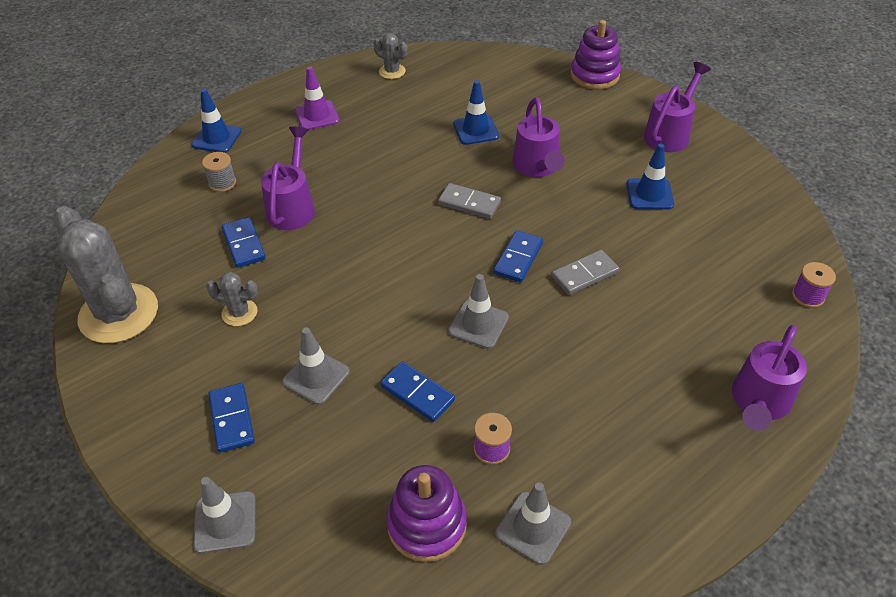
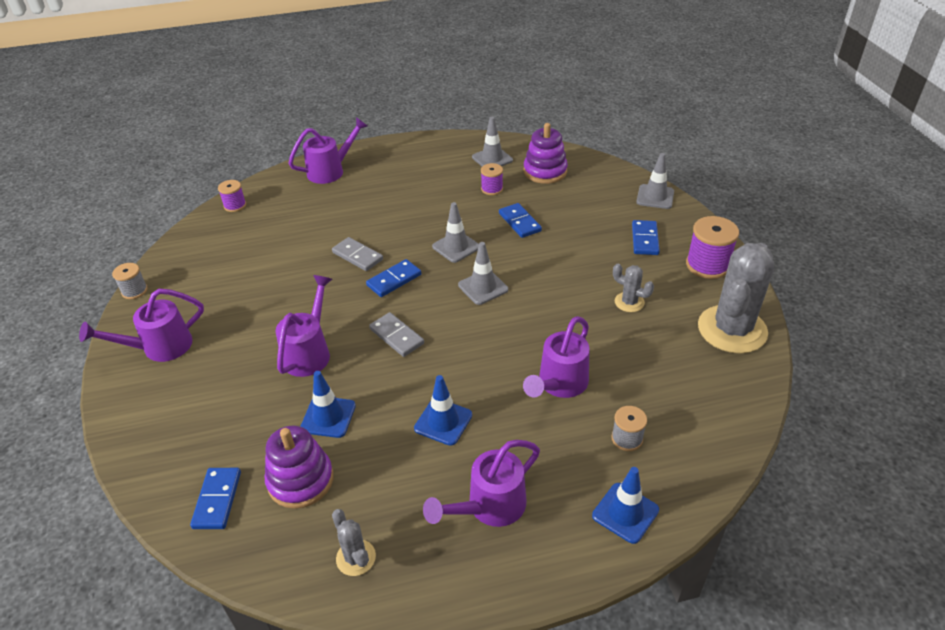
camera: 155 degrees left, 5 degrees down
grey cactus [54,206,158,343] -> grey cactus turned 45 degrees clockwise [698,243,774,353]
blue domino [222,217,266,268] -> blue domino moved to [190,468,241,529]
grey traffic cone [282,327,350,405] -> grey traffic cone moved to [458,242,508,305]
purple traffic cone [295,66,340,130] -> purple watering can [423,440,540,527]
grey domino [551,250,619,295] -> grey domino turned 45 degrees clockwise [332,237,383,271]
purple stacking toy [570,20,621,89] -> purple stacking toy moved to [265,425,334,509]
blue traffic cone [627,144,674,209] -> blue traffic cone moved to [414,375,472,446]
none -> grey spool [112,263,148,299]
none -> purple spool [686,216,739,279]

